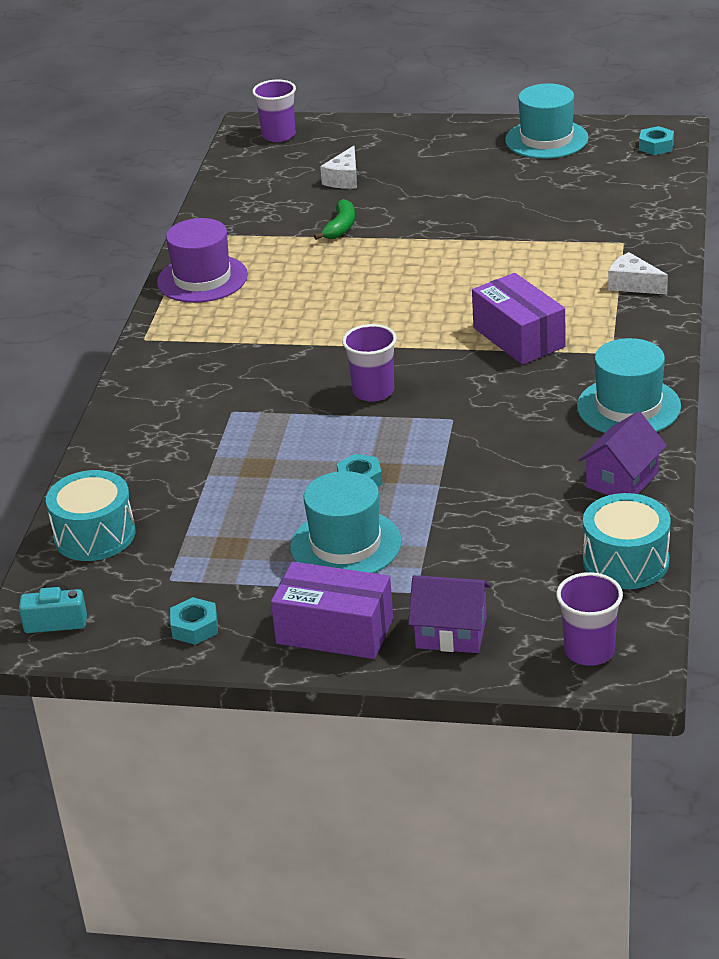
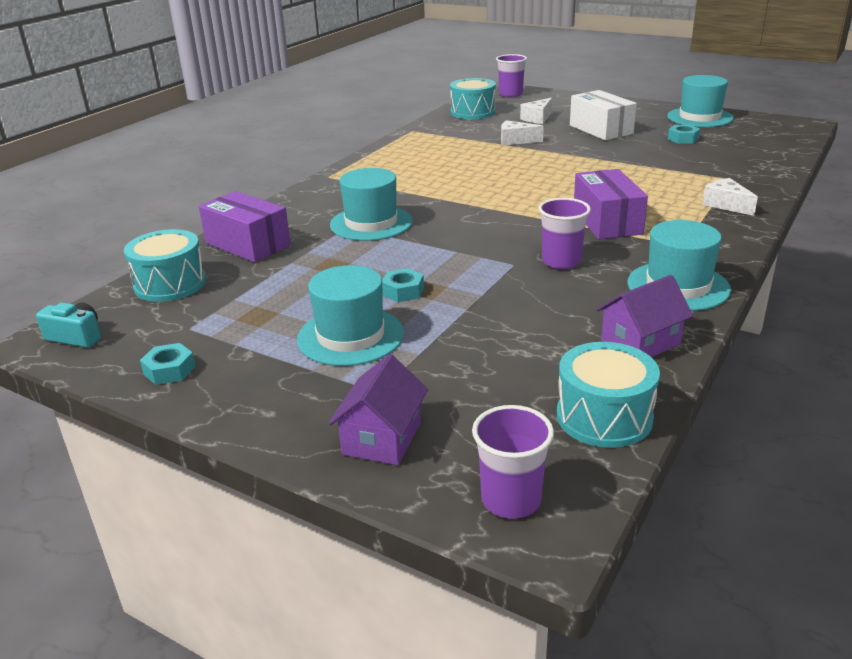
camera: 20 degrees right, 5 degrees down
purple hat [157,218,248,303] -> none
purple box [271,562,393,659] -> purple box moved to [199,191,291,262]
green banana [314,199,355,240] -> white cheese [501,120,544,146]
purple cup [342,324,397,402] -> purple cup moved to [539,198,591,269]
purple house [408,575,491,653] -> purple house turned 75 degrees clockwise [328,354,428,465]
turquoise nut [639,126,674,155] -> turquoise nut moved to [668,125,700,144]
none -> turquoise hat [330,168,413,241]
none -> turquoise drum [450,78,496,119]
none -> white box [570,90,637,140]

